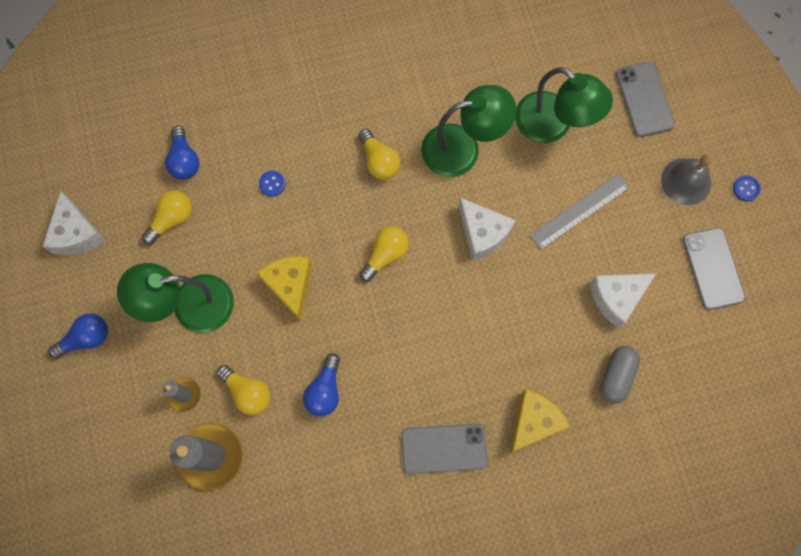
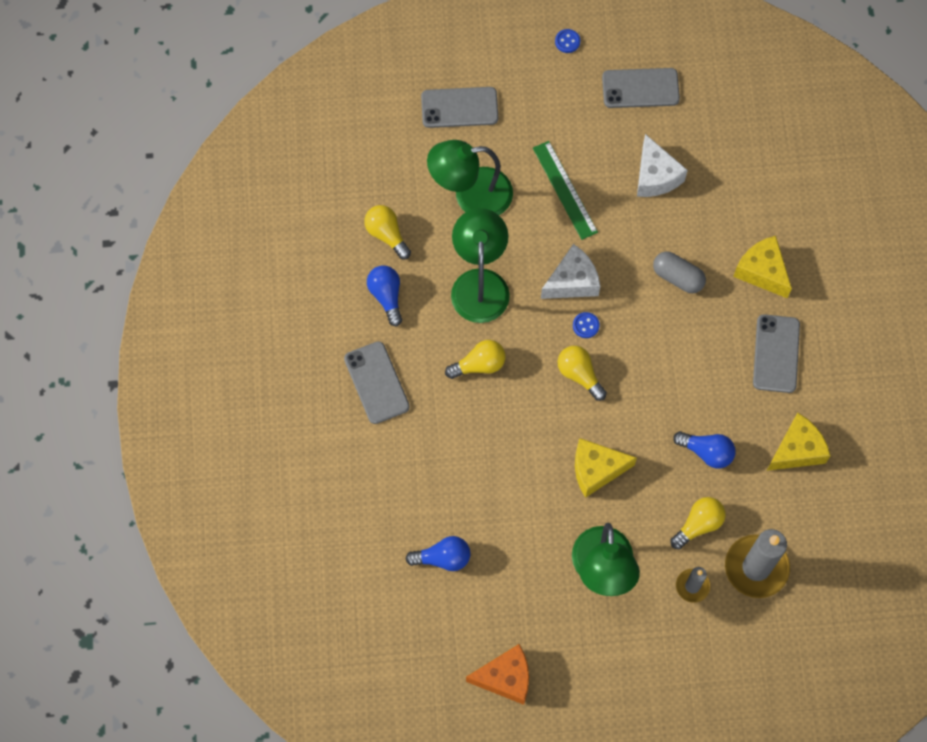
camera: 80 degrees left, 5 degrees down
white cheese [42,191,105,255] -> orange cheese [466,644,529,705]
blue light bulb [49,314,108,359] -> blue light bulb moved to [367,265,402,327]
yellow light bulb [142,191,192,245] -> yellow light bulb moved to [364,205,411,259]
blue button [259,171,286,197] -> blue button moved to [573,312,600,338]
green lamp [515,67,613,143] -> green lamp turned 150 degrees counterclockwise [427,140,513,215]
grey ruler [529,174,630,250] -> green ruler [533,141,598,240]
grey capsule [600,346,640,404] -> grey capsule moved to [653,252,706,293]
grey bell [661,155,712,205] -> none
none -> grey phone [344,341,410,424]
none -> yellow cheese [767,413,831,471]

